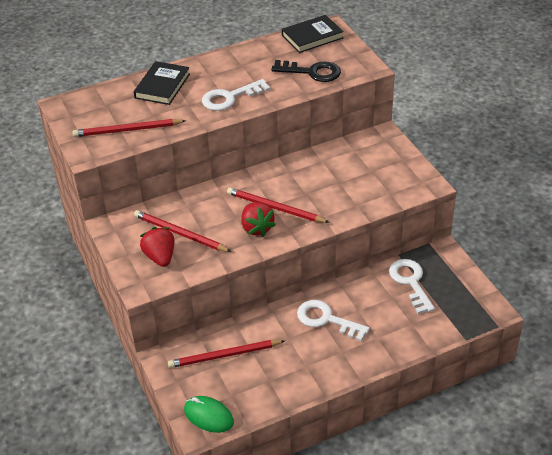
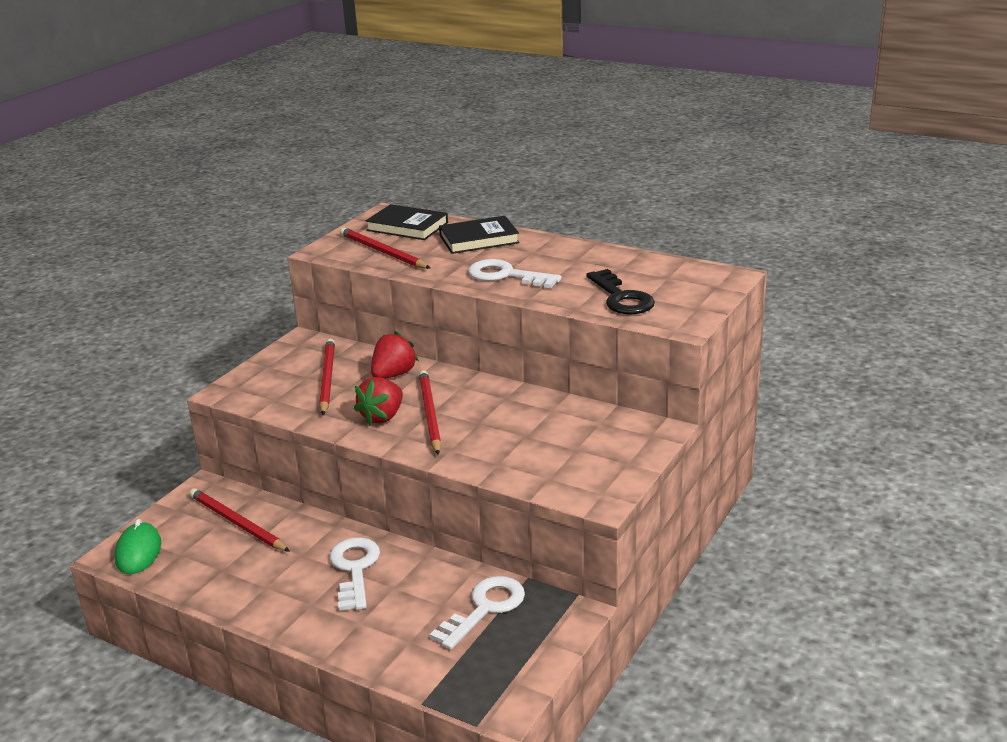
camera: 55 degrees right, 15 degrees down
red strawberry [140,227,175,267] -> red strawberry moved to [371,331,419,379]
black book [282,15,344,53] -> black book moved to [366,204,448,240]

